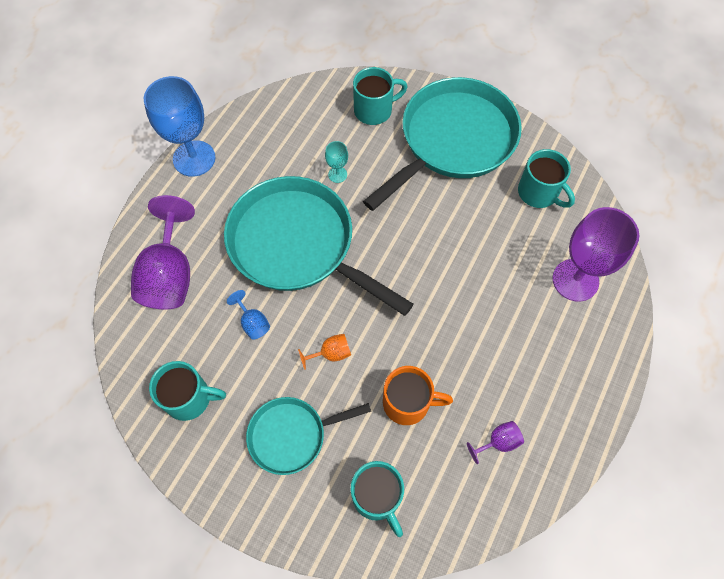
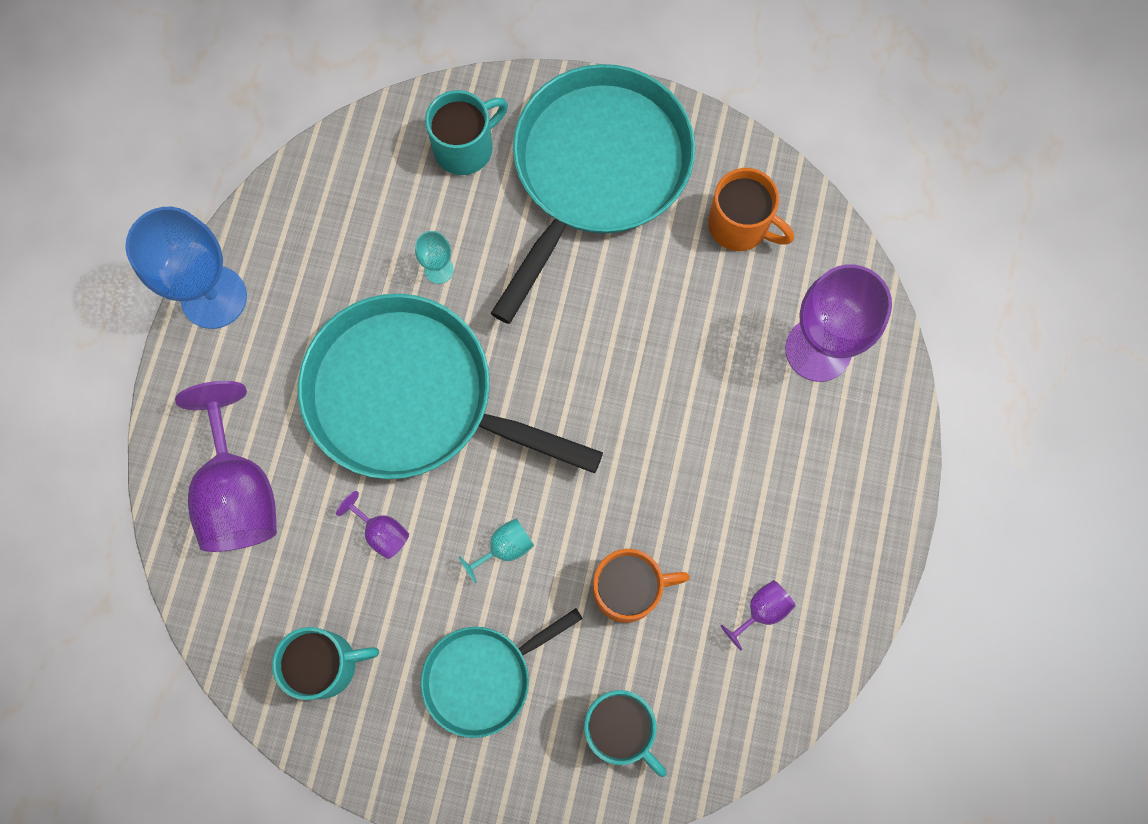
camera: 15 degrees left, 10 degrees up
blue goblet [227,290,270,340] -> purple goblet [336,491,409,559]
orange goblet [298,334,351,370] -> turquoise goblet [459,518,534,583]
turquoise mug [518,149,575,208] -> orange mug [708,168,794,251]

